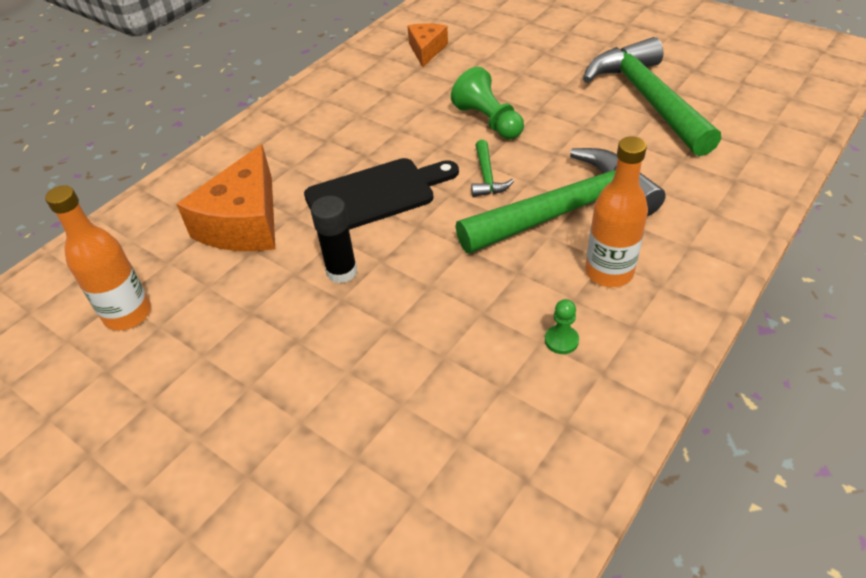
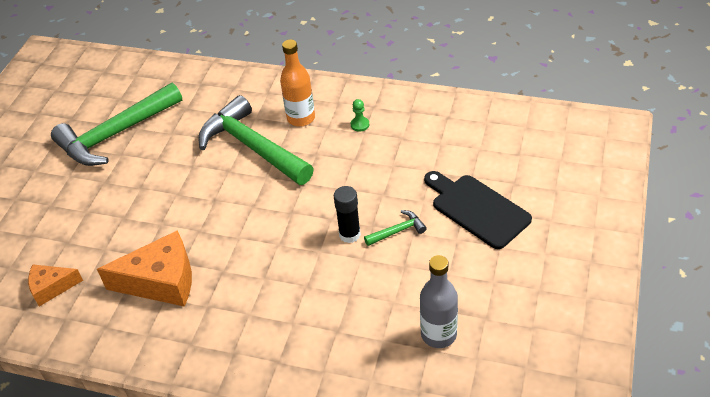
camera: 110 degrees left, 0 degrees up
orange bottle [45,185,151,330] -> grey bottle [420,255,458,348]
orange cheese [176,144,275,251] -> orange cheese moved to [97,230,192,307]
black cutting board [304,158,459,230] -> black cutting board moved to [424,171,532,249]
green pawn [451,67,524,139] -> none
green hammer [471,140,514,197] -> green hammer moved to [364,210,427,246]

